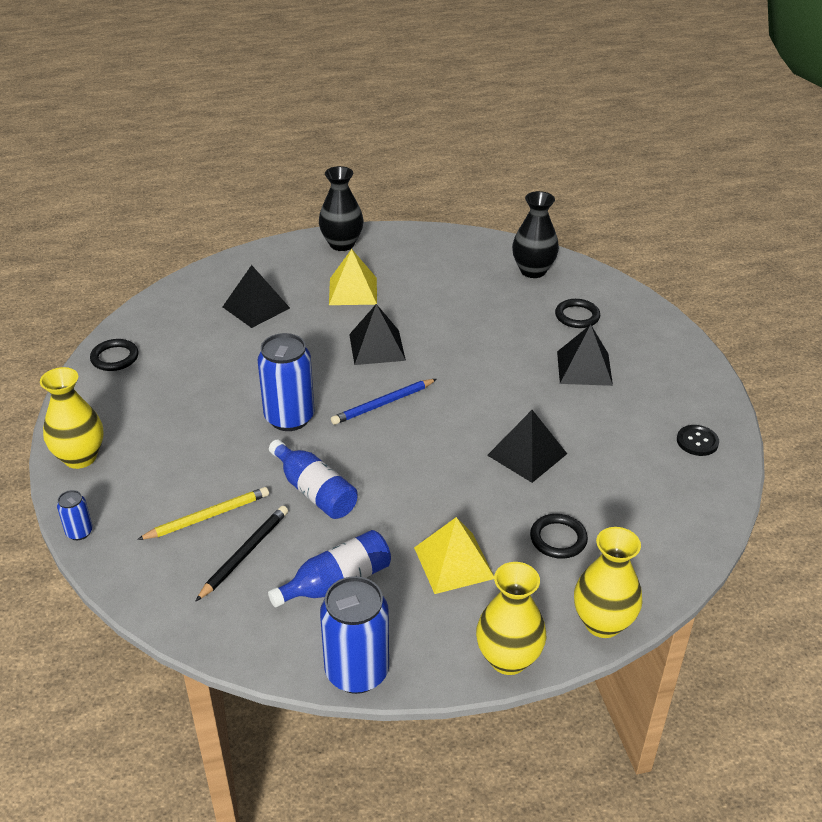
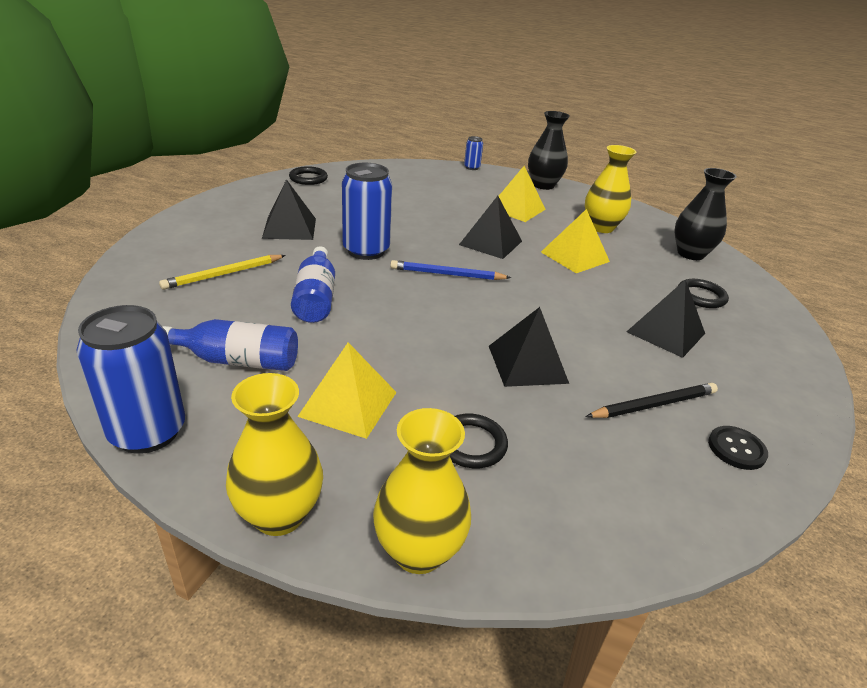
camera: 35 degrees right, 5 degrees down
yellow vase [40,367,104,469] -> yellow vase moved to [585,145,636,233]
blue can [57,490,93,540] -> blue can moved to [464,136,483,170]
yellow pencil [137,487,269,540] -> yellow pencil turned 135 degrees clockwise [159,255,286,290]
black pencil [196,506,288,601] -> black pencil moved to [585,383,718,418]
black pyramid [223,265,290,328] -> black pyramid moved to [262,179,316,240]
none -> yellow pyramid [541,209,610,273]

